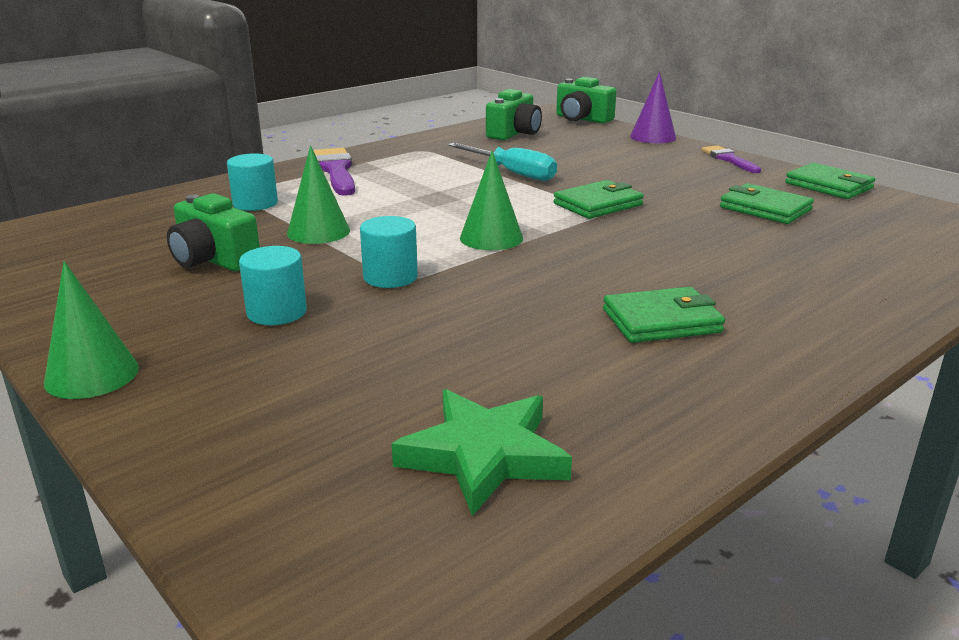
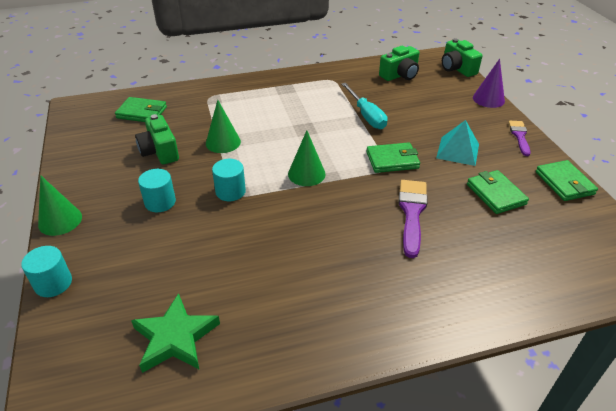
camera: 25 degrees right, 15 degrees up
turquoise cylinder [227,154,278,211] -> turquoise cylinder moved to [21,246,72,297]
purple brush [313,148,355,196] -> purple brush moved to [398,180,428,258]
green wallet [603,287,725,343] -> green wallet moved to [115,97,167,122]
none -> turquoise pyramid [436,120,479,166]

